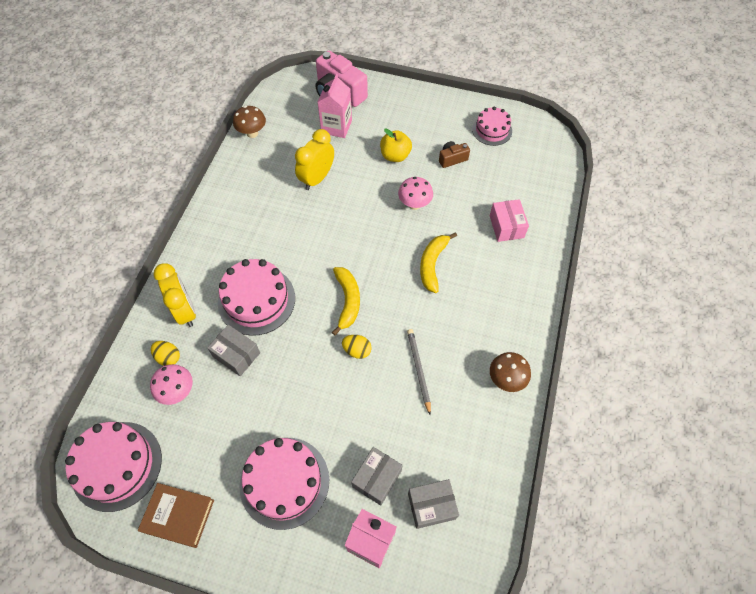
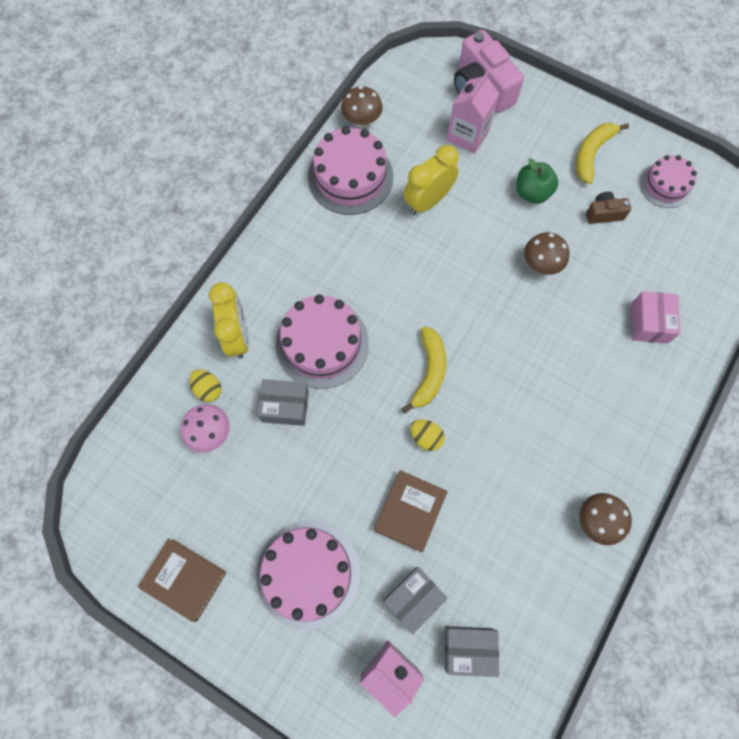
camera: 15 degrees right, 10 degrees up
pink cake [65,422,162,512] -> pink cake moved to [308,126,393,215]
grey box [207,325,260,376] -> grey box turned 45 degrees counterclockwise [257,379,309,426]
yellow apple [380,129,412,162] -> green apple [516,158,558,204]
pink mushroom [398,177,433,210] -> brown mushroom [524,232,570,275]
grey pencil [407,329,431,416] -> none
yellow banana [420,232,457,293] -> yellow banana moved to [576,123,629,184]
none -> brown book [374,470,448,552]

